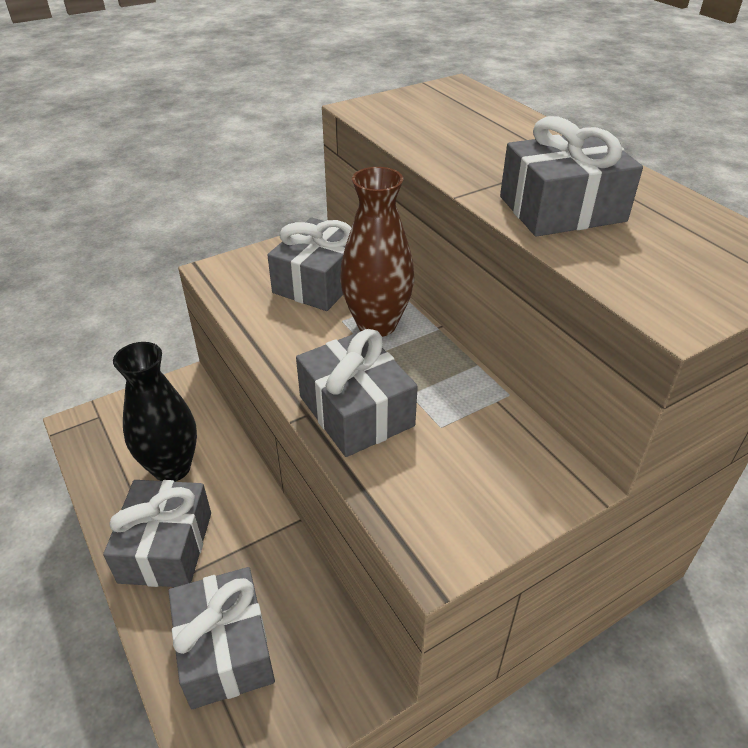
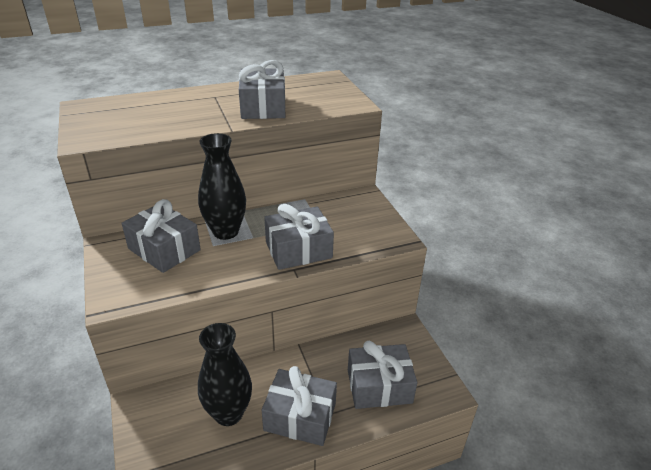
camera: 80 degrees left, 5 degrees down
brown vase [340,167,414,337] -> black vase [198,133,246,240]

